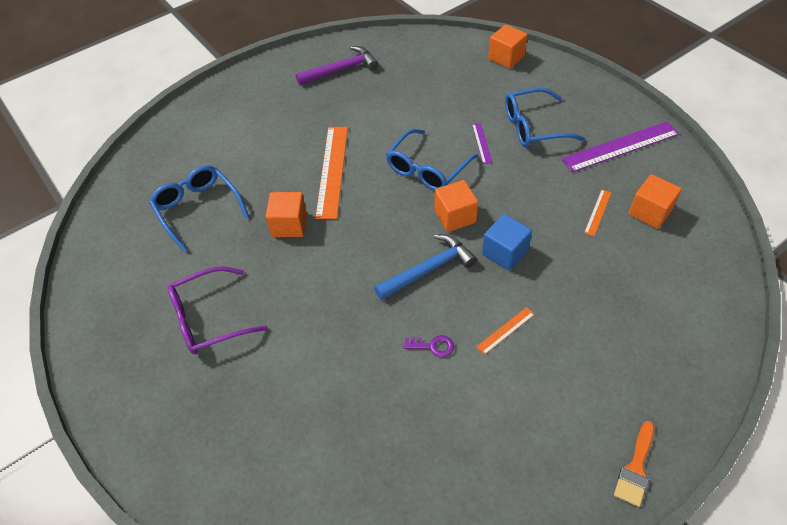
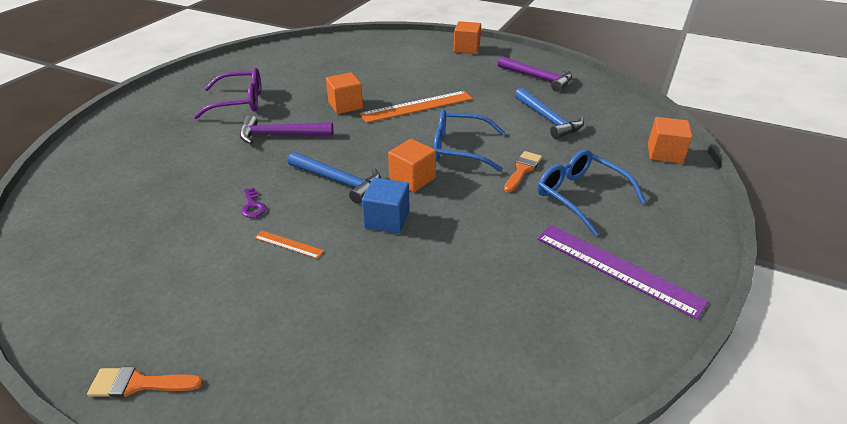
camera: 60 degrees right, 15 degrees down
blue glasses [149,165,249,252] -> none
purple glasses [168,266,268,354] -> purple glasses turned 135 degrees clockwise [193,68,261,119]
purple ruler [472,123,493,164] -> orange brush [504,151,542,192]
orange ruler [584,190,612,236] -> none
orange cube [628,174,682,229] -> orange cube moved to [454,21,481,54]
none -> purple hammer [240,115,333,144]
none -> blue hammer [515,88,584,139]

